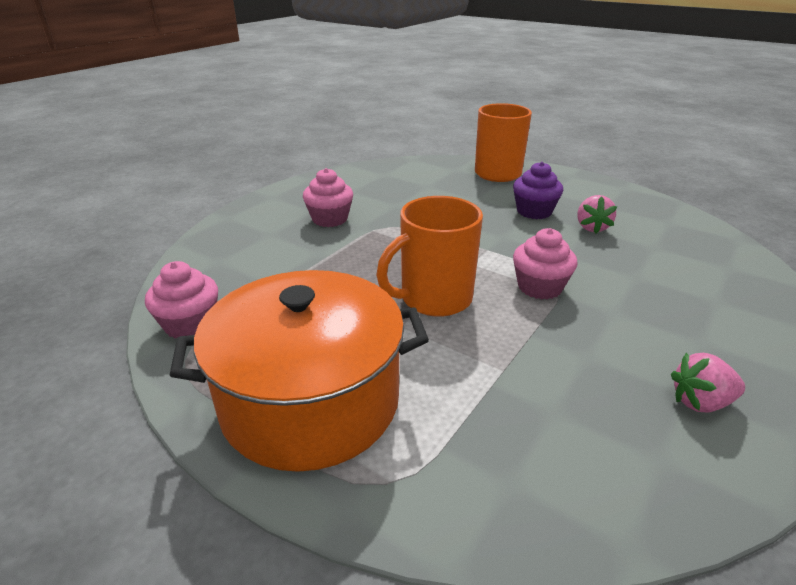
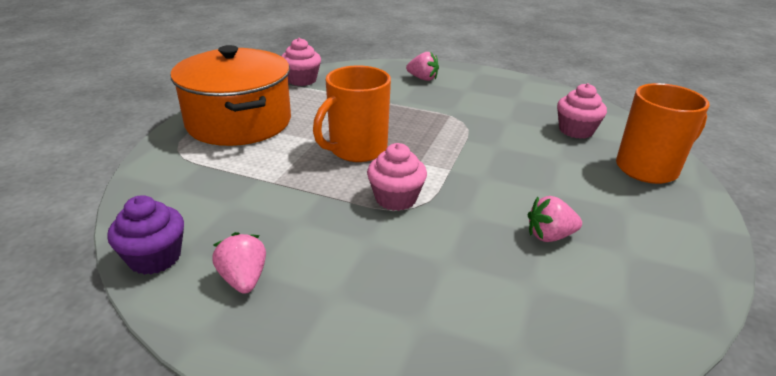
camera: 75 degrees right, 0 degrees up
pink cupcake [303,168,353,227] -> pink cupcake moved to [557,83,607,139]
orange mug [376,196,483,317] -> orange mug turned 90 degrees counterclockwise [313,65,391,162]
purple cupcake [513,162,563,219] -> purple cupcake moved to [107,195,184,275]
none -> pink strawberry [406,52,439,81]

